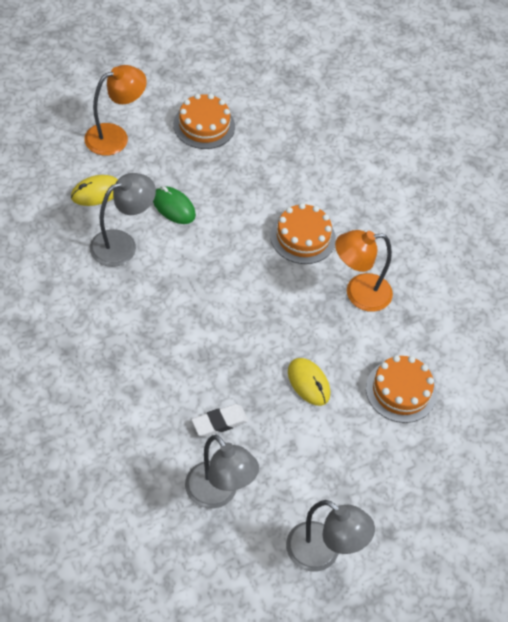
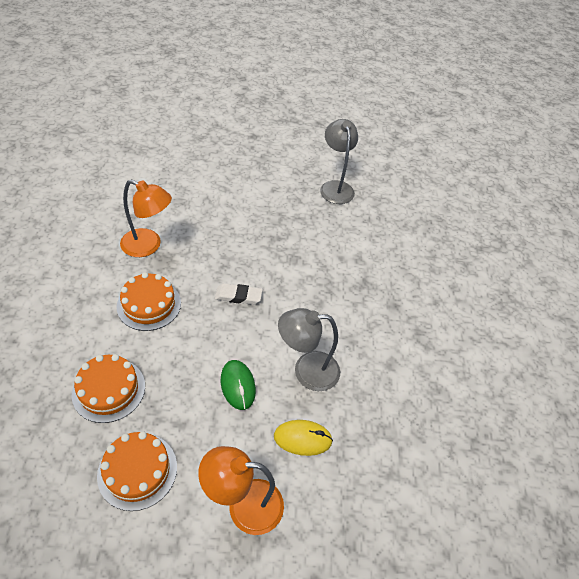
camera: 150 degrees left, 5 degrees down
white eraser [191,404,249,437] -> white eraser moved to [215,283,263,305]
grey lamp [286,500,375,571] -> none
yellow mouse [288,358,330,406] -> none
orange cake [366,355,437,423] -> orange cake moved to [72,354,145,423]

